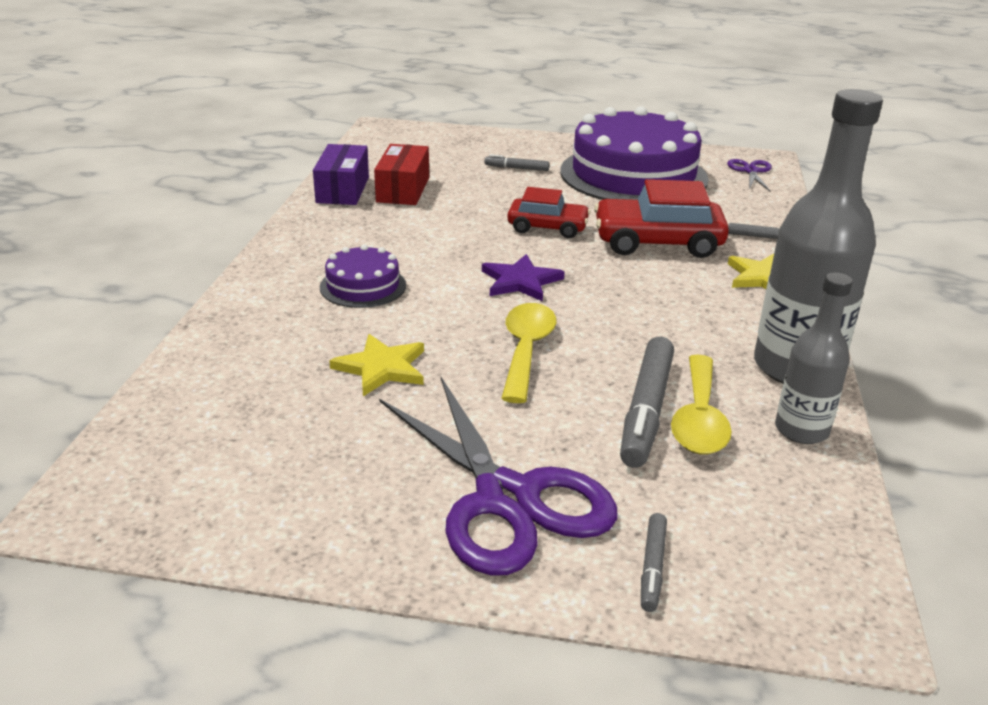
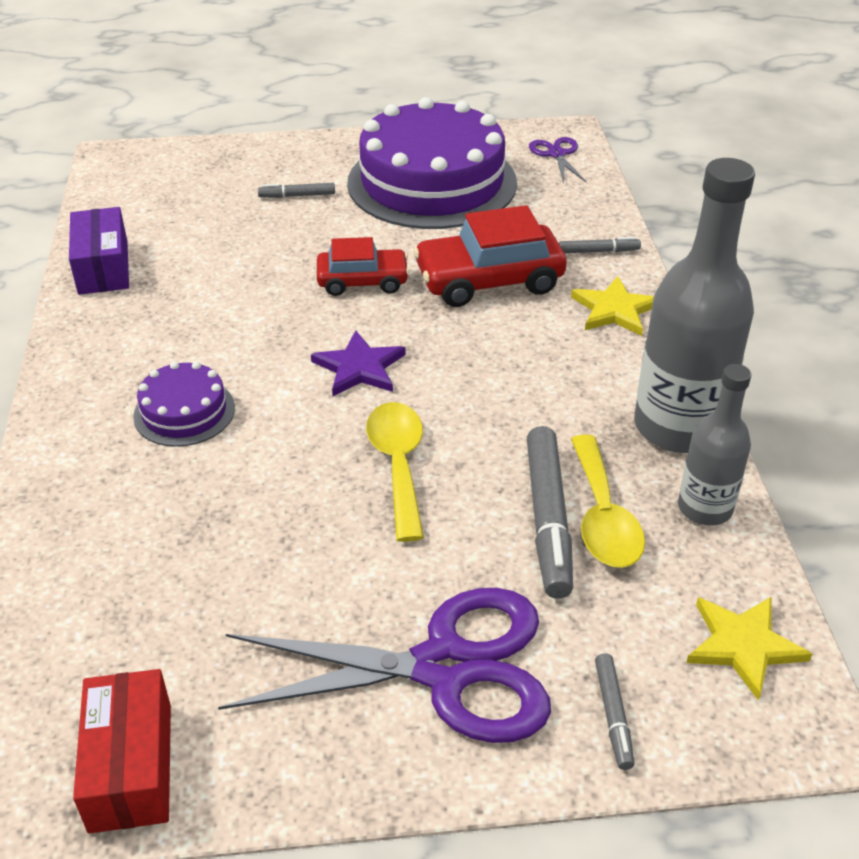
camera: 15 degrees left, 10 degrees up
yellow star [329,334,424,396] -> yellow star moved to [686,597,812,700]
red box [374,144,429,205] -> red box moved to [73,669,171,834]
purple scissors [379,377,617,576] -> purple scissors turned 45 degrees counterclockwise [218,588,551,743]

